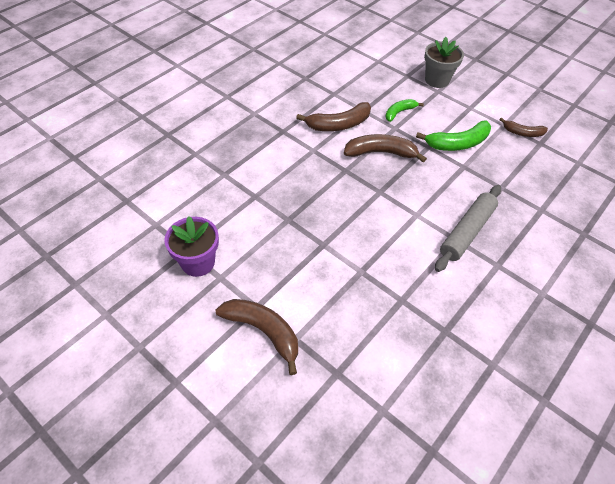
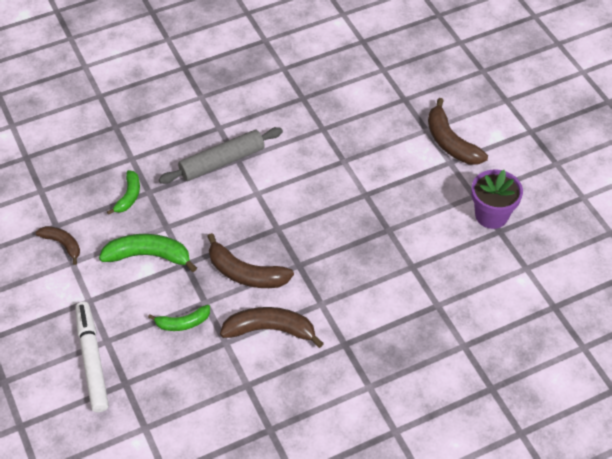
camera: 155 degrees left, 0 degrees up
grey flower pot [424,37,464,88] -> white marker [75,301,109,412]
none -> green banana [107,170,140,215]

